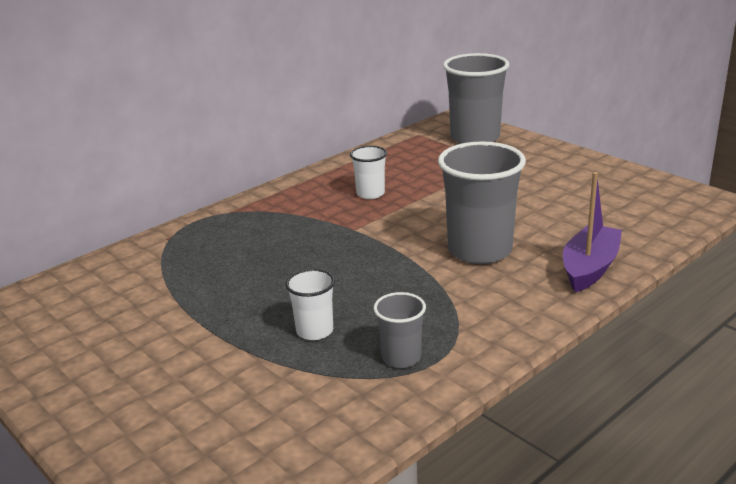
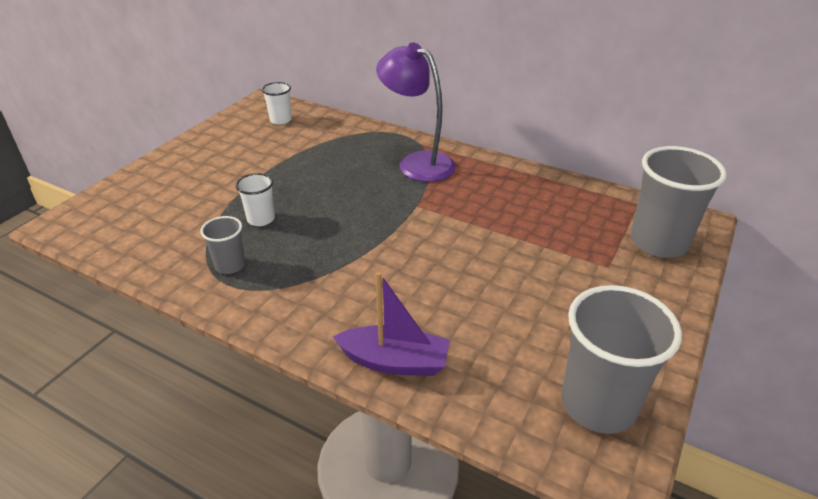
camera: 70 degrees right, 10 degrees up
white cup [350,146,387,199] -> white cup moved to [262,82,292,125]
grey cup [438,141,526,264] -> grey cup moved to [561,285,682,434]
none -> purple lamp [376,42,456,182]

